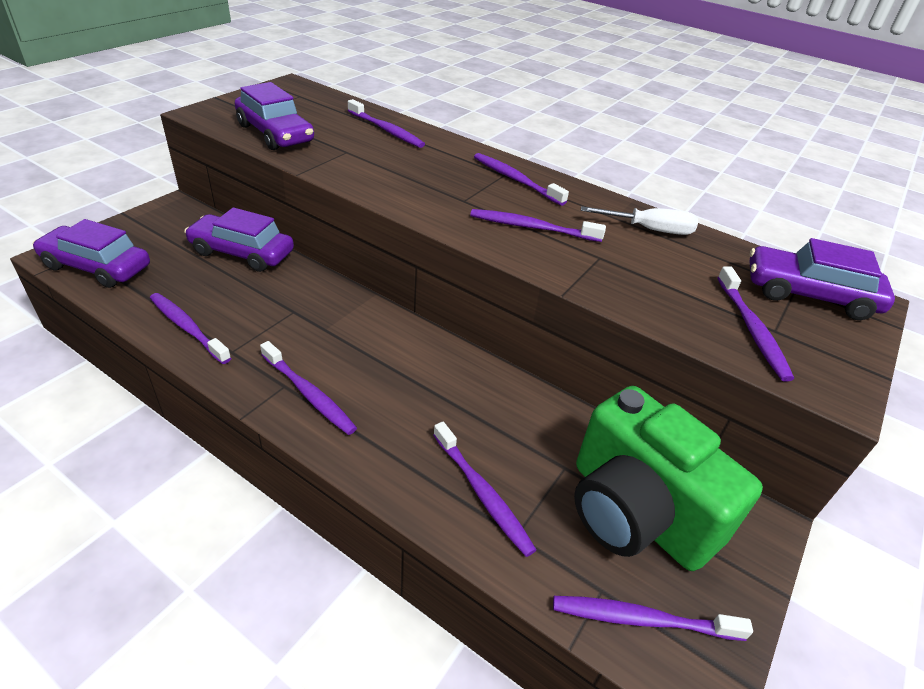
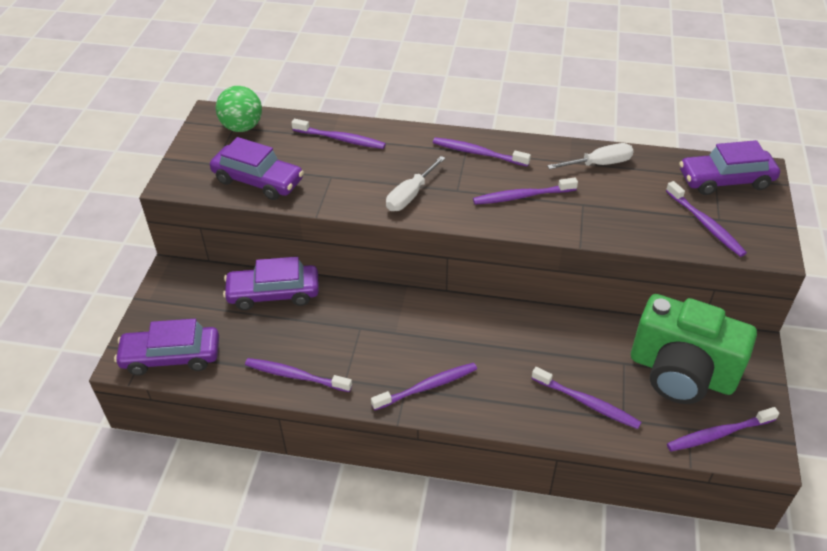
camera: 20 degrees left, 5 degrees up
purple toothbrush [260,341,357,435] -> purple toothbrush turned 45 degrees counterclockwise [371,363,477,410]
none -> green ball [216,86,262,132]
none -> white screwdriver [386,156,446,211]

